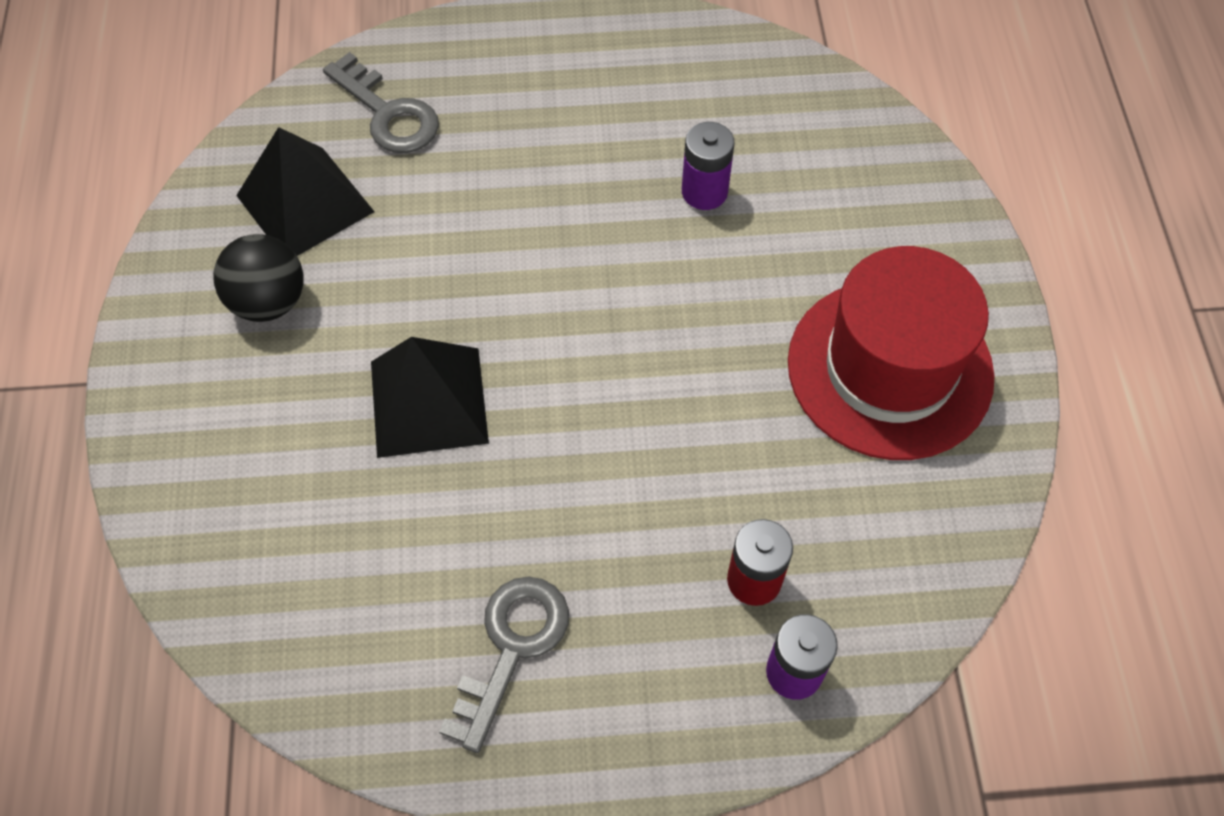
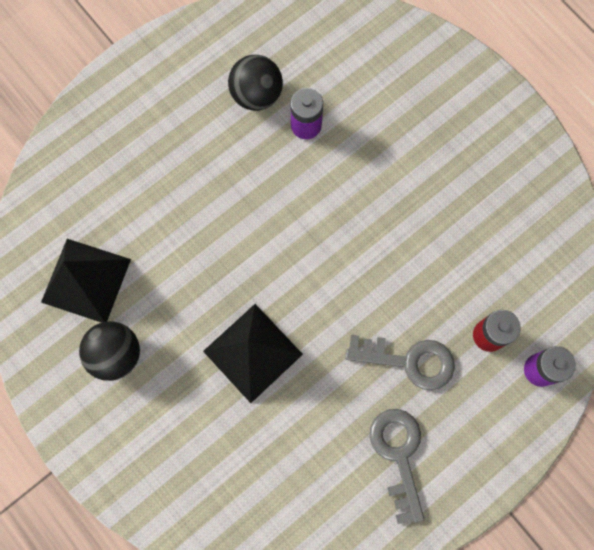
camera: 35 degrees left, 15 degrees up
grey key [323,52,439,153] -> grey key moved to [345,335,455,390]
red hat [788,246,995,460] -> none
none -> black ball [228,55,283,111]

